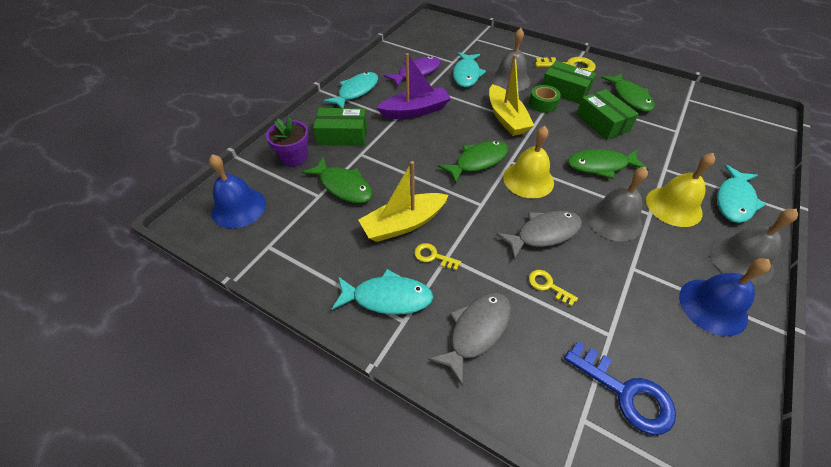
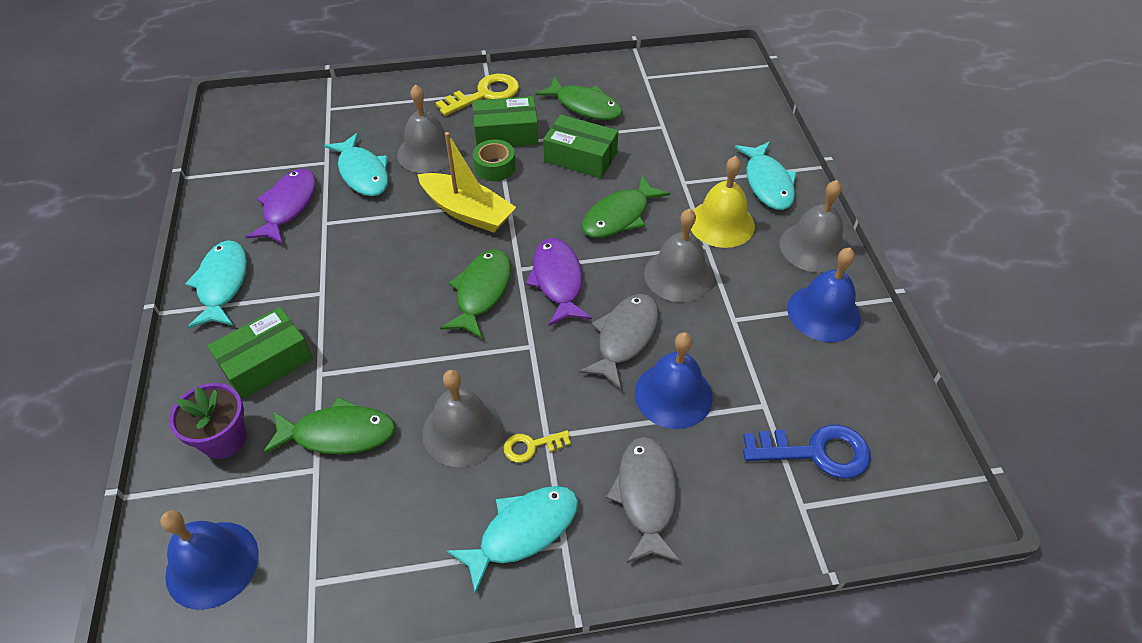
camera: 40 degrees left, 0 degrees up
yellow boat [358,161,448,242] -> grey bell [422,370,503,467]
purple boat [376,53,451,119] -> none
yellow bell [503,126,554,198] -> purple fish [526,238,592,326]
yellow key [529,270,578,307] -> blue bell [635,332,713,429]

